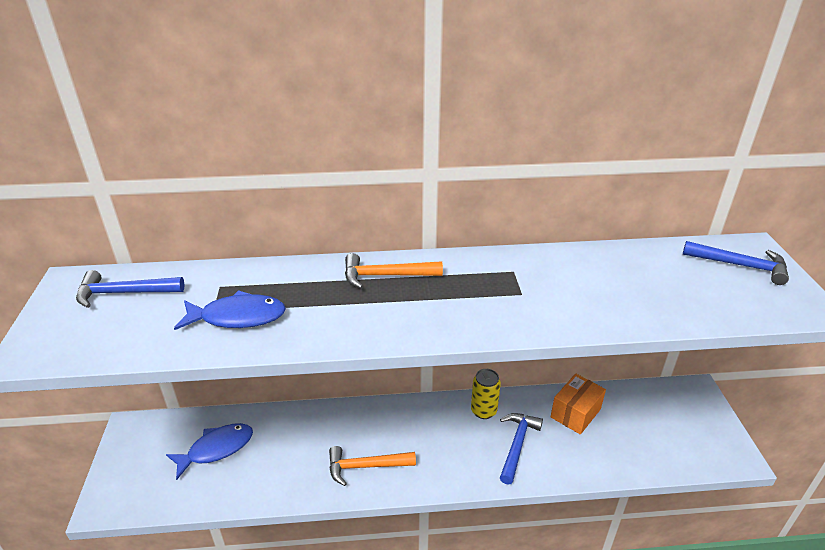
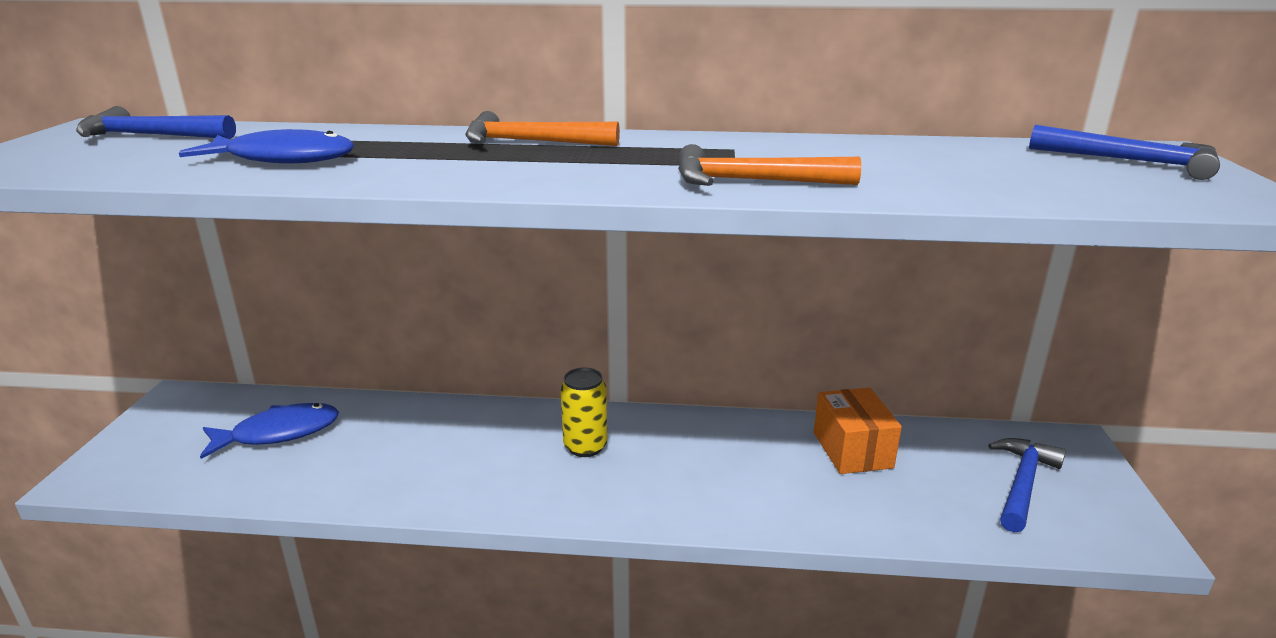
camera: 10 degrees right, 10 degrees down
orange hammer [329,446,416,486] -> orange hammer moved to [678,144,861,186]
yellow can [471,369,501,419] -> yellow can moved to [561,368,607,457]
blue hammer [500,413,543,485] -> blue hammer moved to [988,438,1066,533]
orange box [551,374,606,435] -> orange box turned 60 degrees counterclockwise [814,388,902,474]

